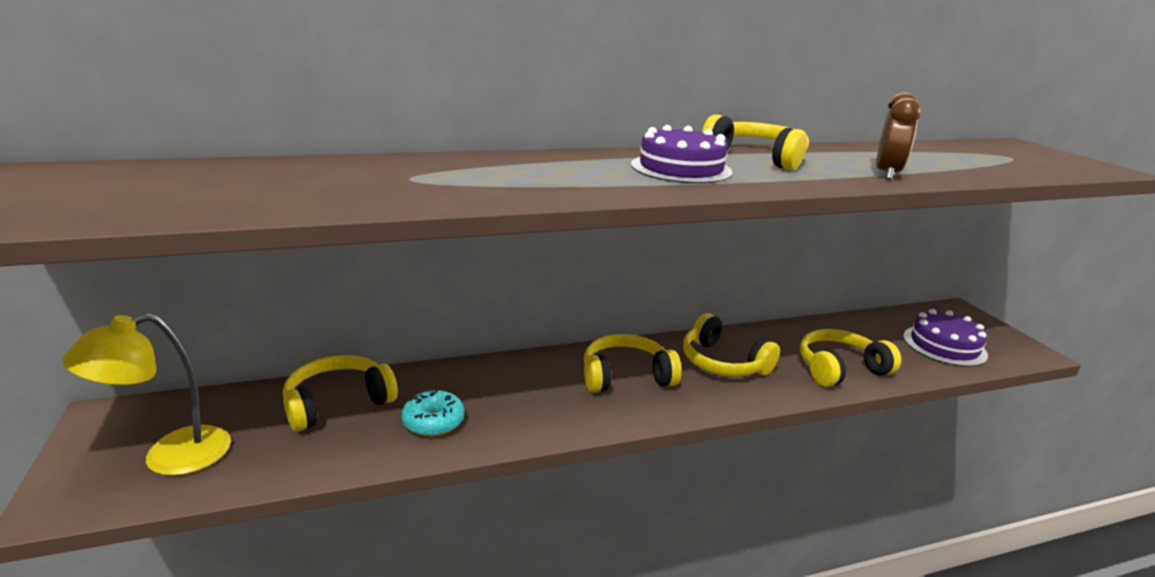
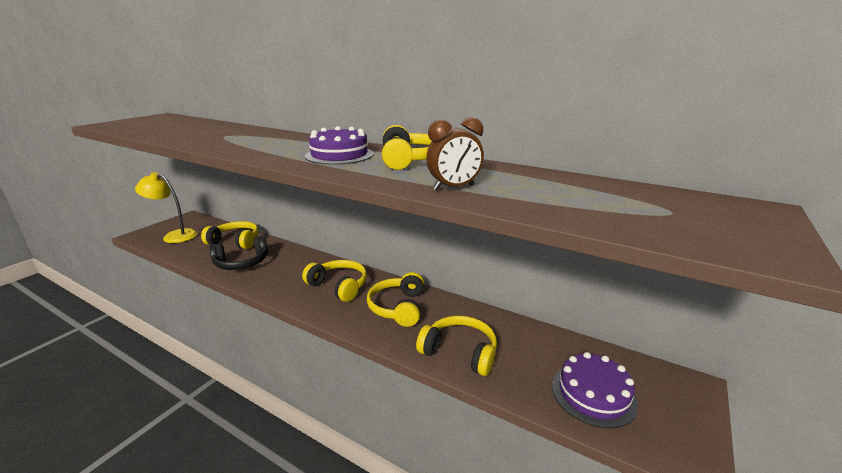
camera: 50 degrees right, 0 degrees up
turquoise donut [402,389,465,436] -> black headphones [210,236,268,270]

